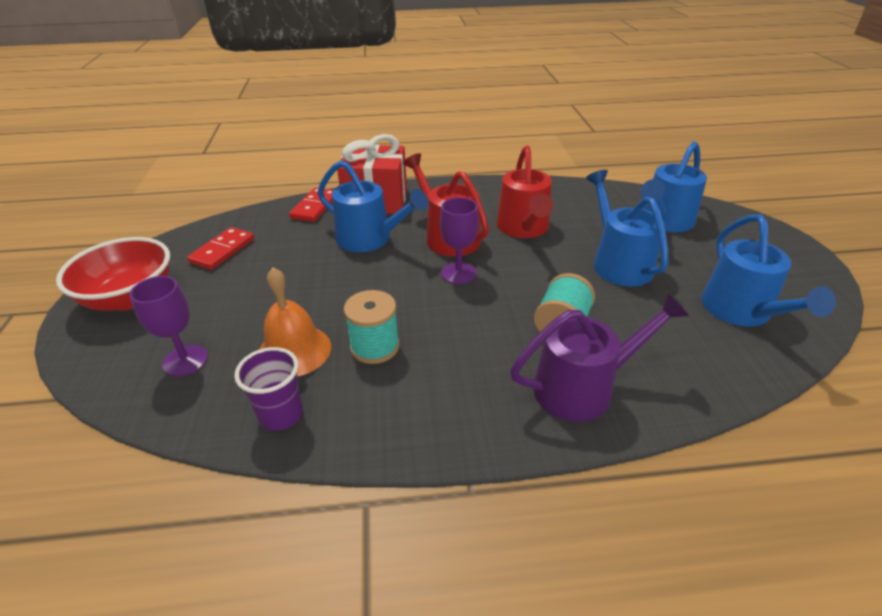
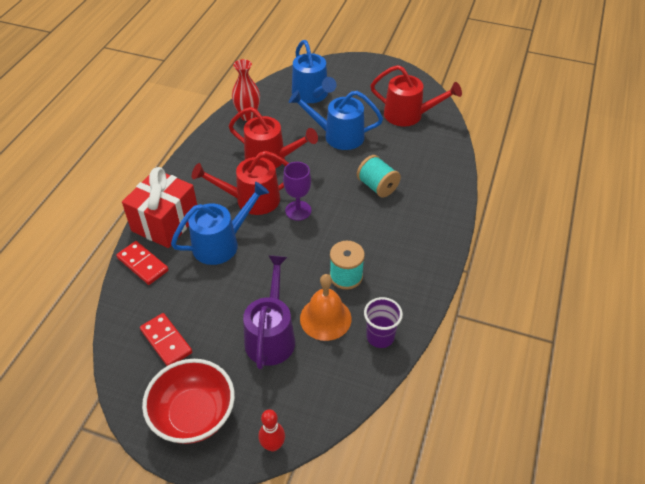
camera: 65 degrees left, 10 degrees up
purple goblet [130,276,208,376] -> none
purple watering can [510,293,689,422] -> purple watering can moved to [243,255,295,369]
blue watering can [701,214,836,326] -> red watering can [370,65,462,126]
none -> red vase [232,59,260,121]
none -> red bowling pin [258,409,285,452]

